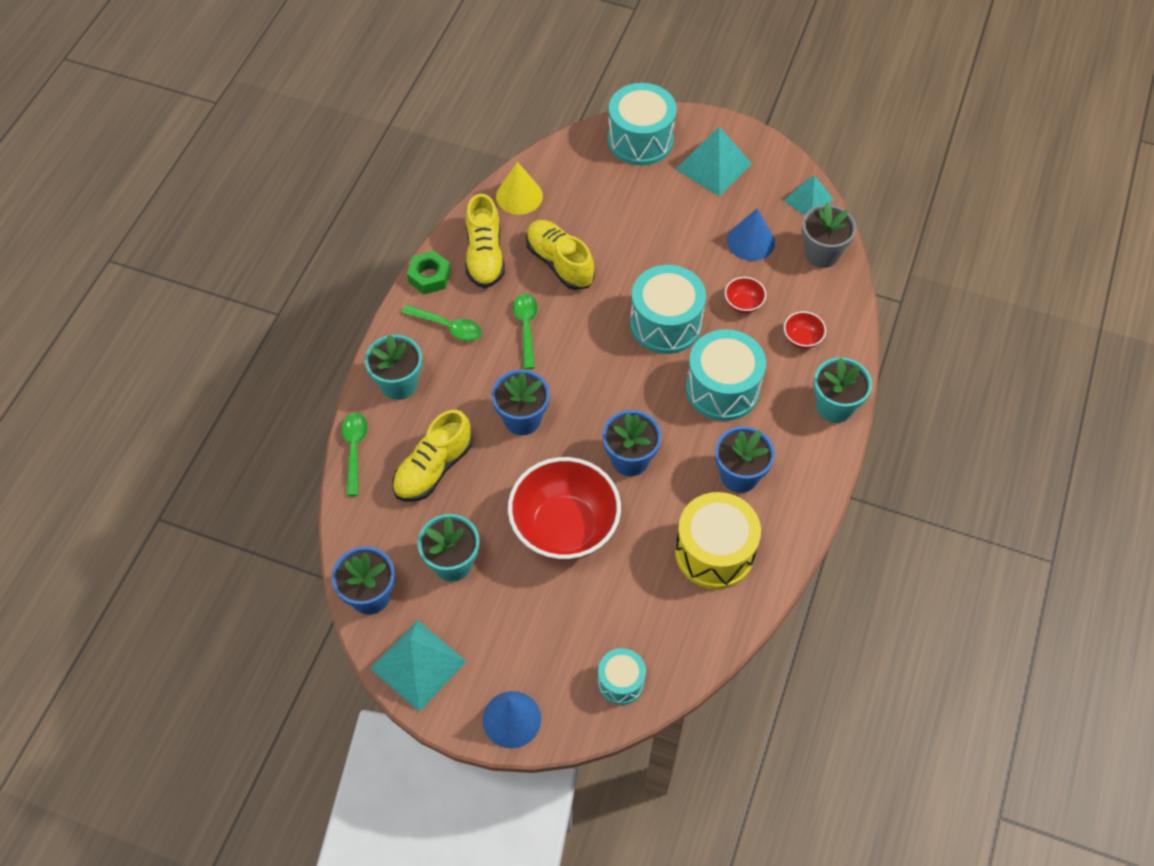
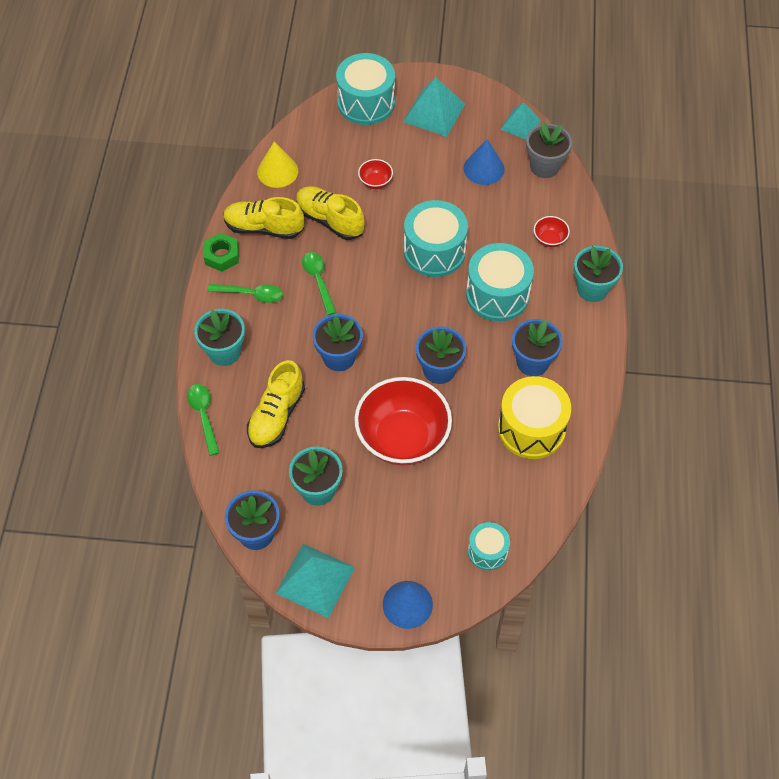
camera: 15 degrees left, 0 degrees up
yellow shoe [466,194,505,288] -> yellow shoe turned 120 degrees clockwise [223,197,304,239]
red bowl [725,277,766,313] -> red bowl moved to [358,159,393,189]

